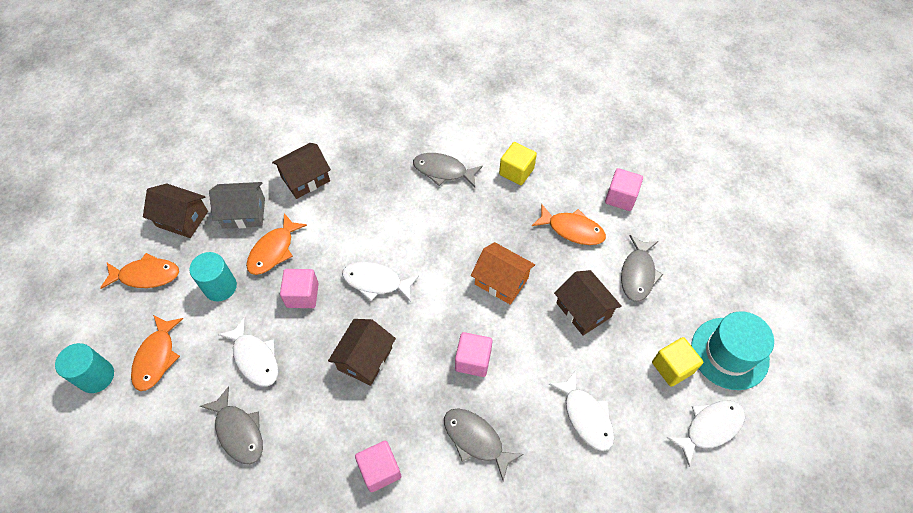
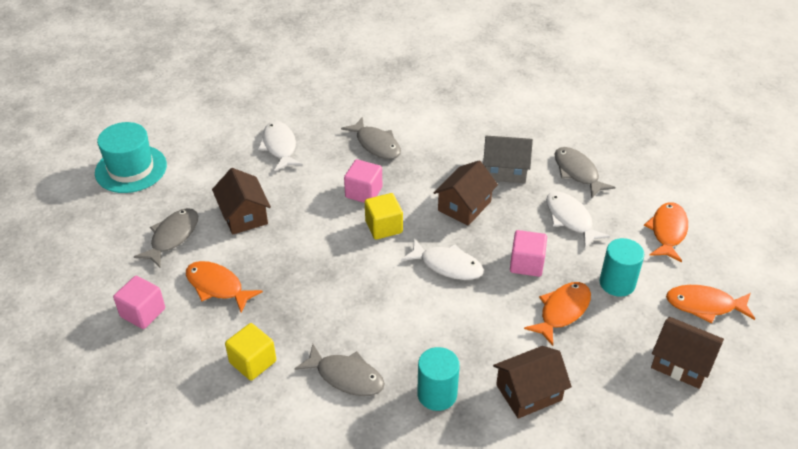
camera: 170 degrees left, 15 degrees down
turquoise cylinder [55,343,114,393] -> turquoise cylinder moved to [417,347,460,411]
grey house [209,182,265,229] -> grey house moved to [483,136,533,183]
pink cube [355,441,401,492] -> none
orange house [471,242,535,305] -> none
yellow cube [652,337,703,387] -> yellow cube moved to [365,193,403,240]
white fish [666,400,745,466] -> none

